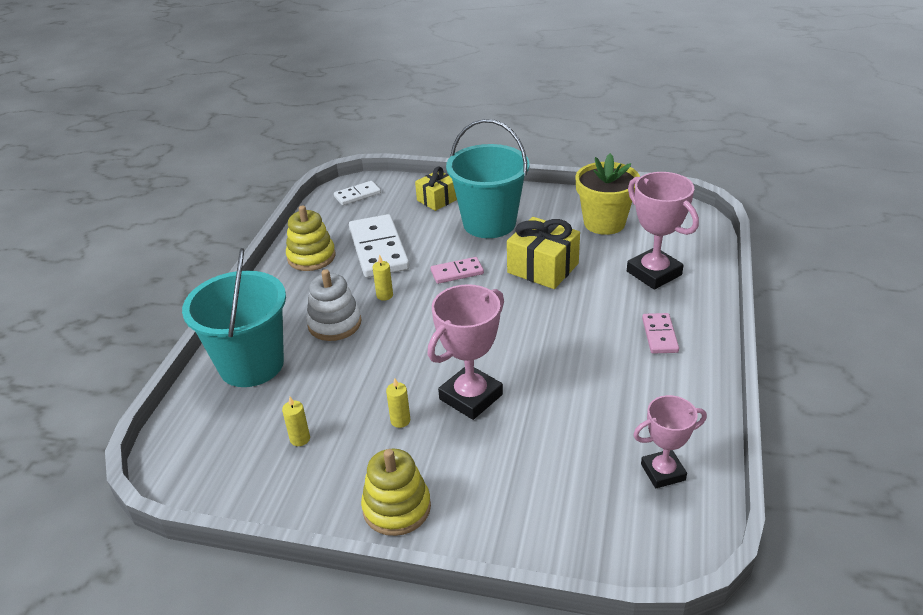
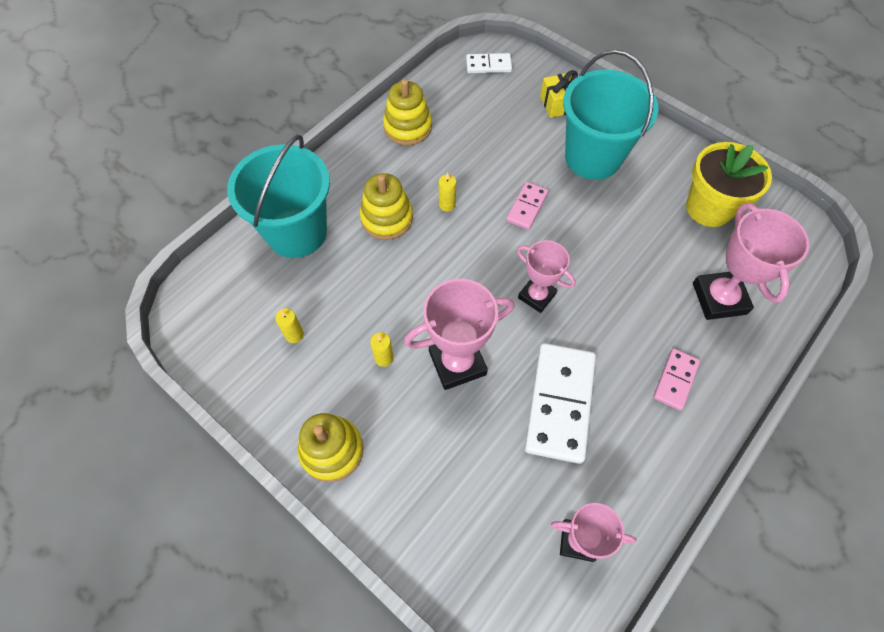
camera: 25 degrees right, 25 degrees up
white stacking toy [306,269,361,341] -> yellow stacking toy [360,173,413,240]
white domino [349,214,410,278] -> white domino moved to [525,343,596,464]
pink domino [431,257,484,284] -> pink domino turned 75 degrees counterclockwise [506,182,549,230]
yellow gift [507,217,580,289] -> none
none -> pink trophy [517,240,575,313]

